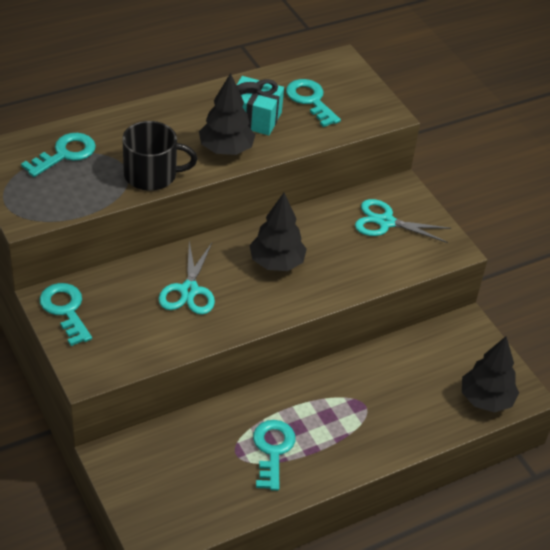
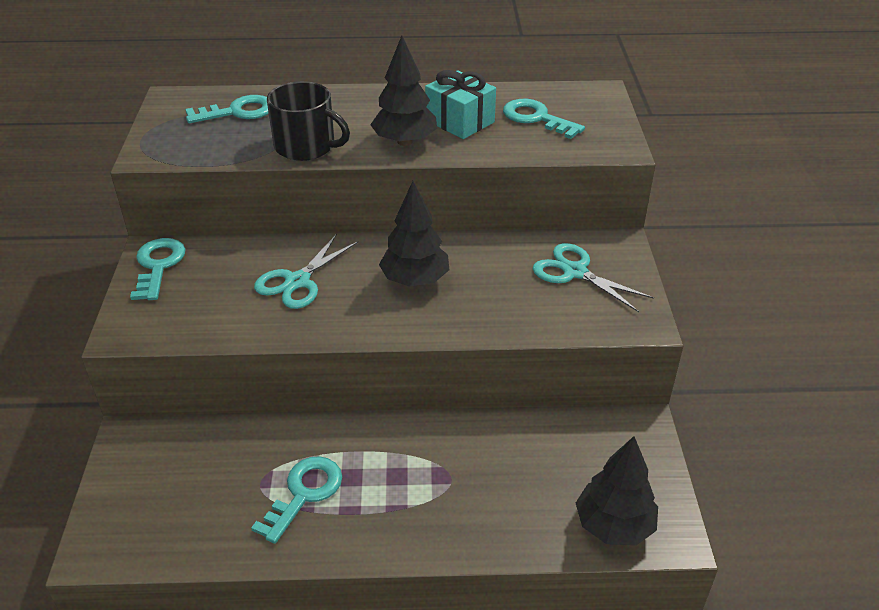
camera: 30 degrees right, 5 degrees down
turquoise key [286,79,341,127] -> turquoise key turned 45 degrees counterclockwise [503,98,585,139]

